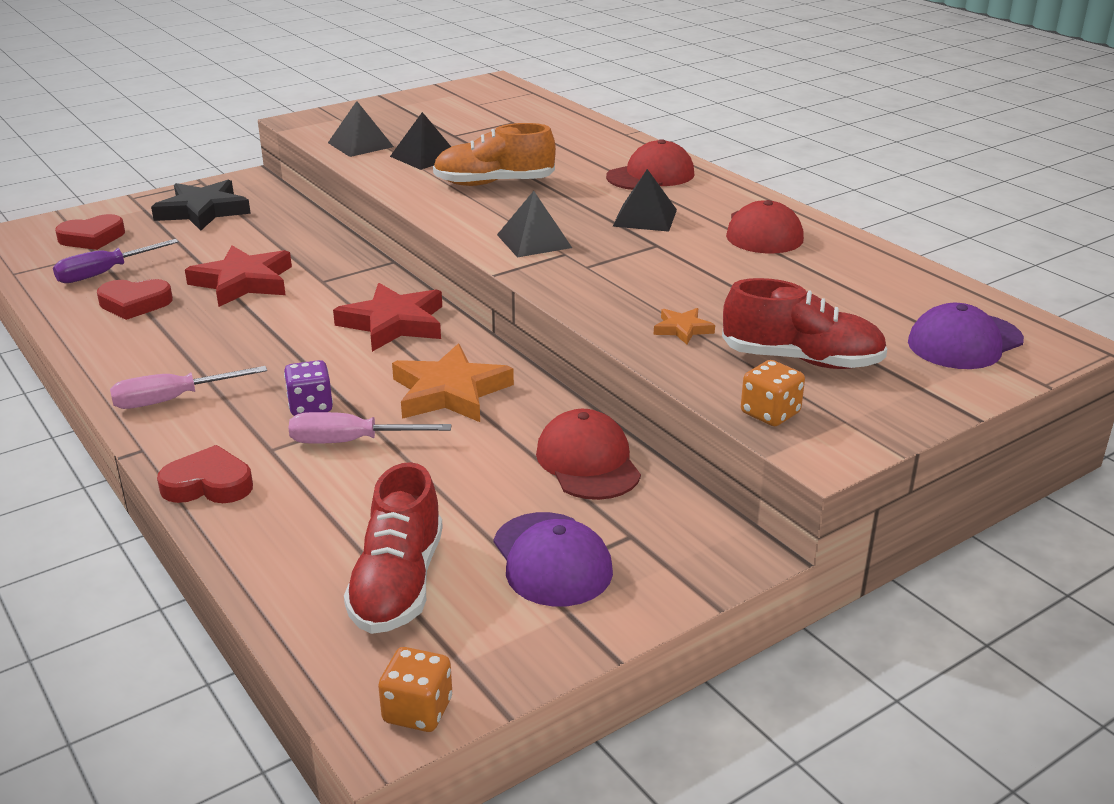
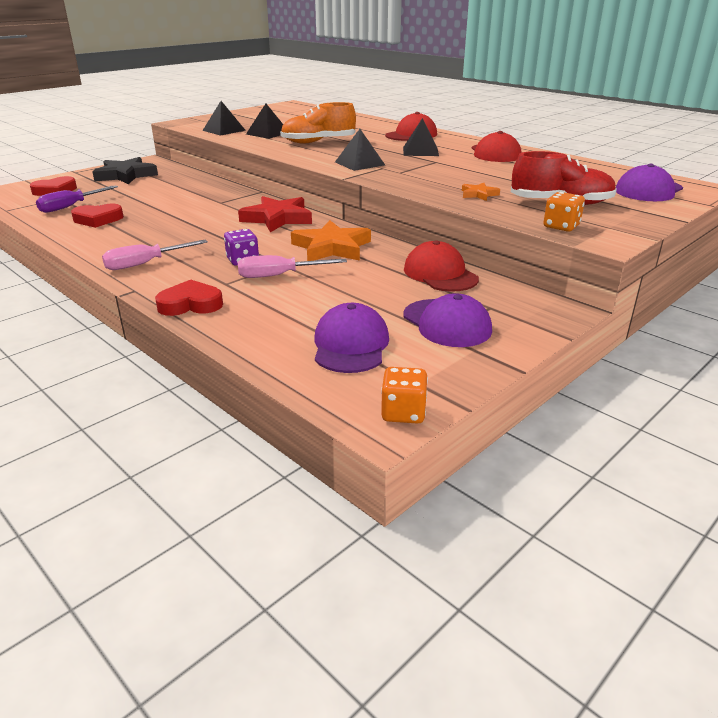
camera: 10 degrees left, 0 degrees up
red star [185,245,292,307] -> none
red shoe [344,462,443,634] -> purple cap [314,303,389,373]

